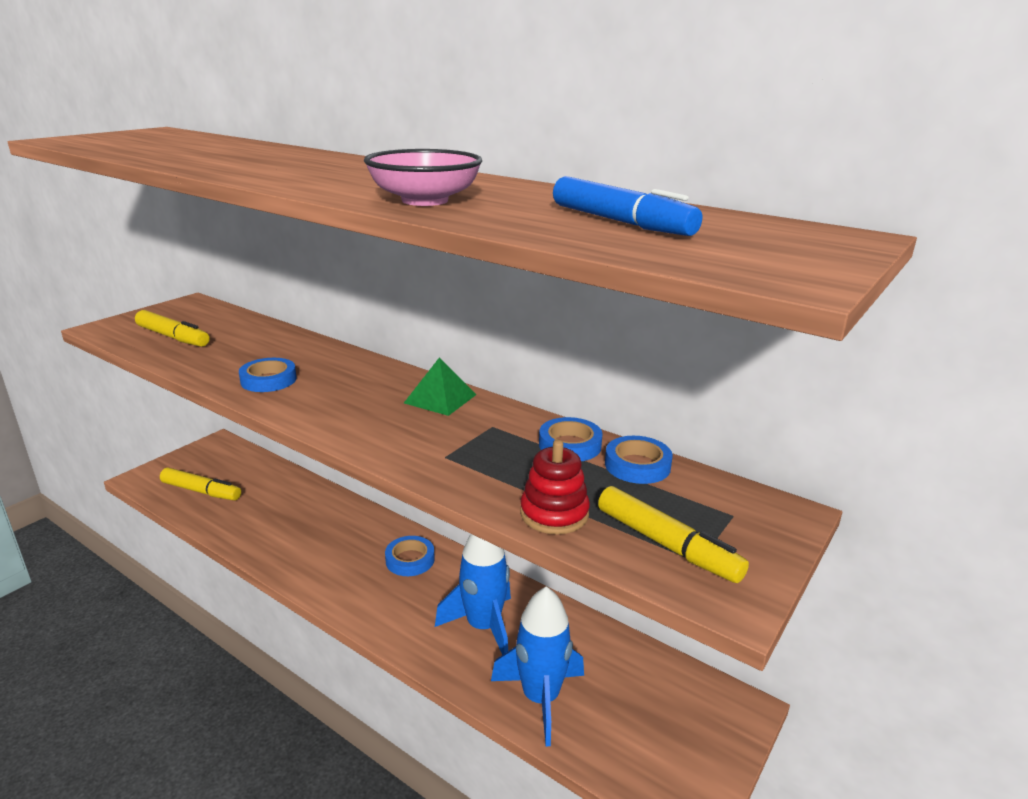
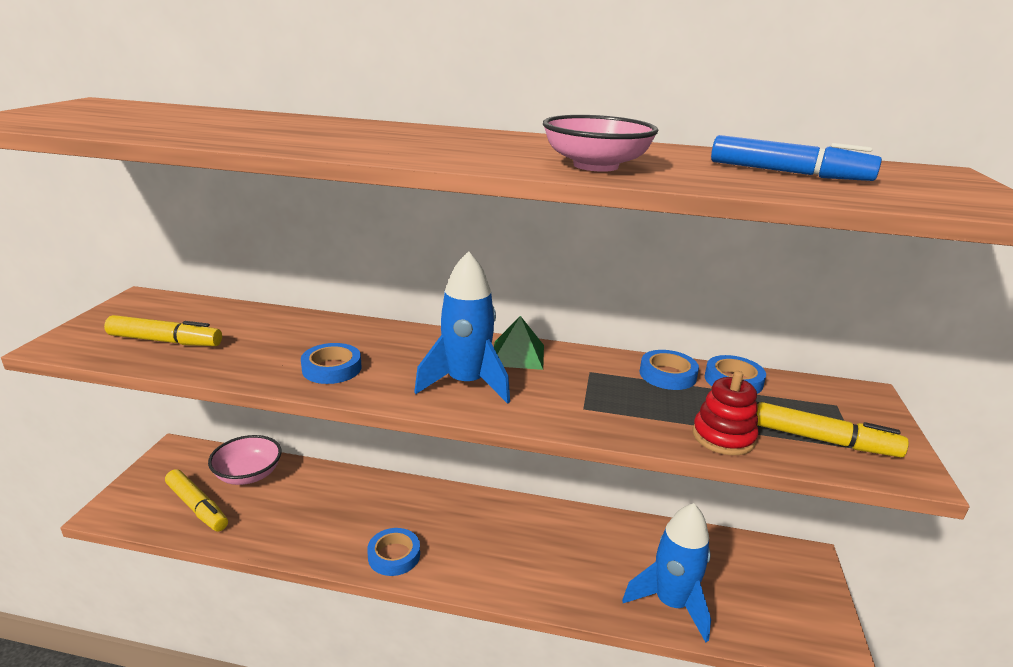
camera: 25 degrees left, 0 degrees up
yellow marker [160,468,241,500] -> yellow marker turned 45 degrees clockwise [165,469,228,531]
blue tape [385,536,435,576] -> blue tape moved to [367,528,420,576]
blue rocket [435,534,511,655] -> blue rocket moved to [414,251,510,404]
none -> pink bowl [208,435,282,485]

